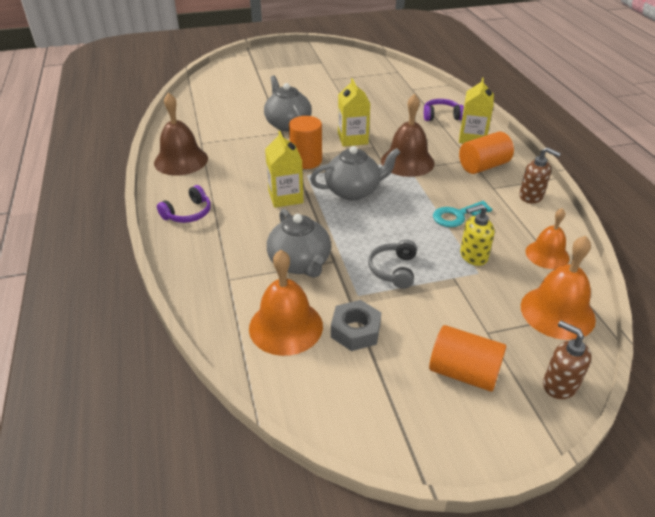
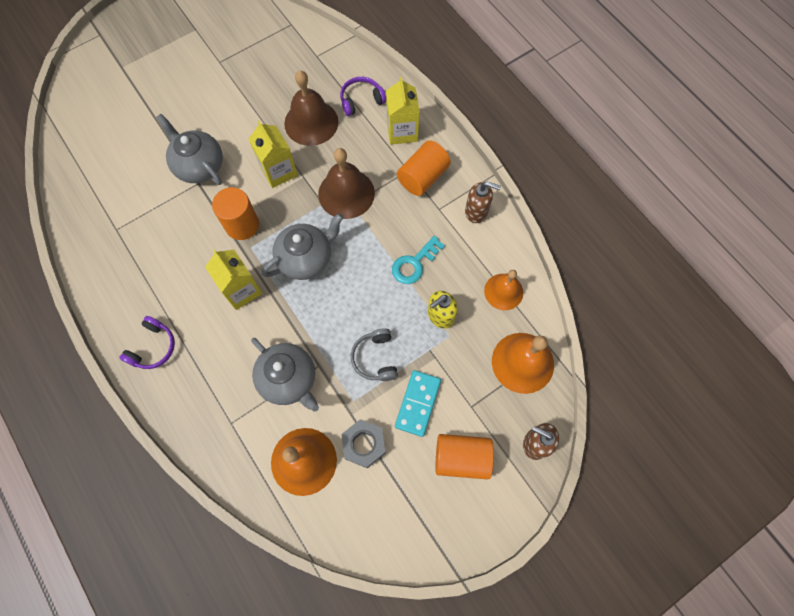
camera: 20 degrees left, 30 degrees up
brown bell [154,92,208,175] -> brown bell moved to [284,71,338,146]
none -> turquoise domino [395,370,441,437]

